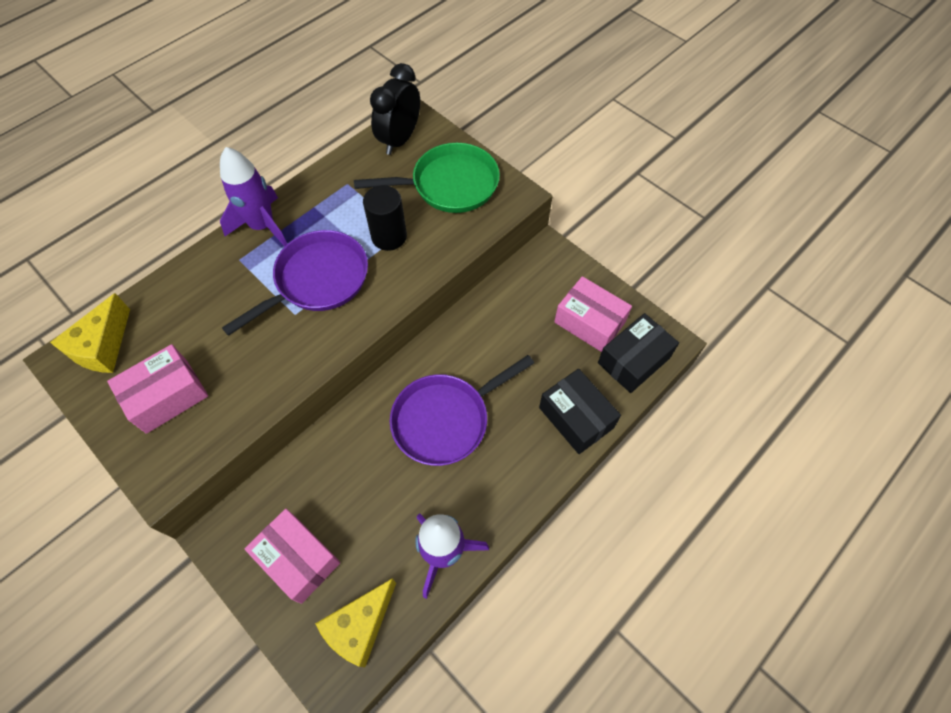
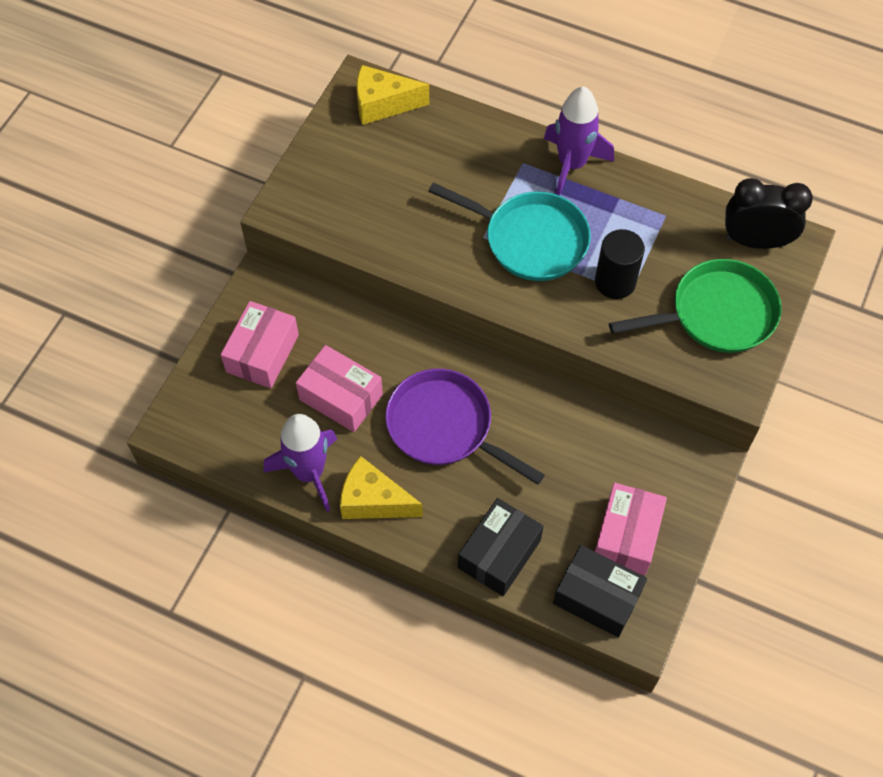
camera: 70 degrees right, 0 degrees up
pink box [107,344,208,434] -> pink box moved to [296,345,383,432]
purple pan [222,230,368,336] -> turquoise pan [428,182,591,281]
yellow cheese [315,578,396,667] -> yellow cheese moved to [340,456,423,519]
green pan [354,143,500,213] -> green pan turned 75 degrees counterclockwise [609,259,782,353]

